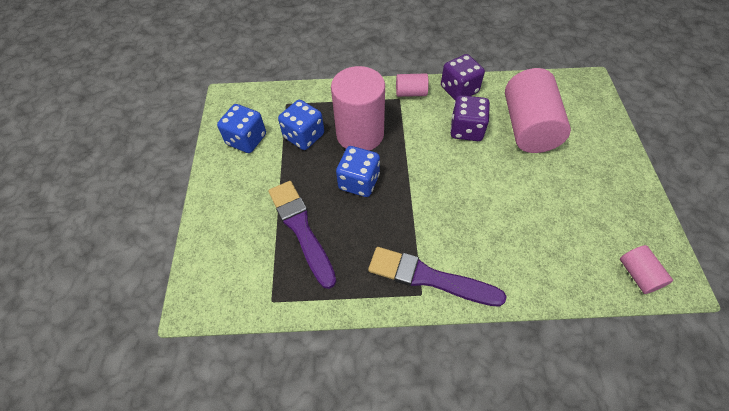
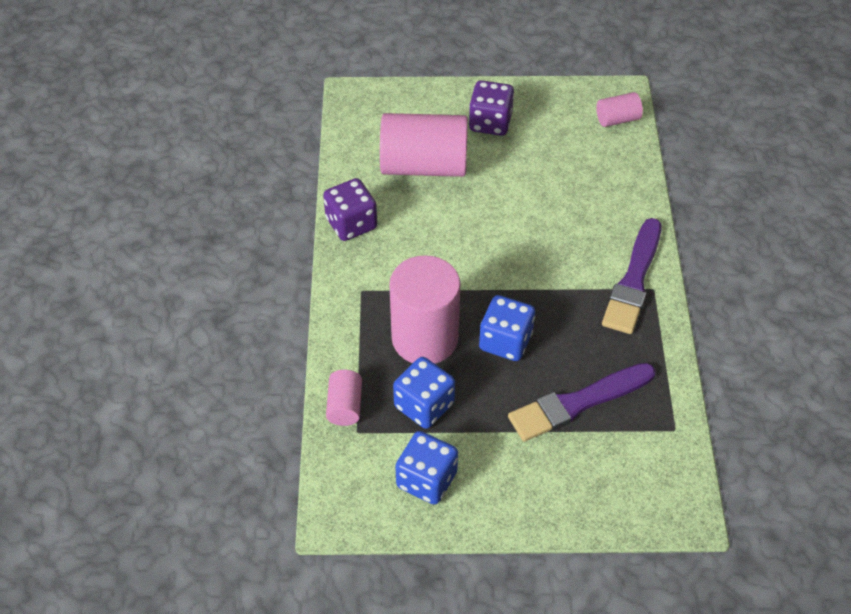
camera: 90 degrees left, 5 degrees down
pink cylinder [396,74,429,97] -> pink cylinder moved to [326,370,362,426]
purple dice [450,95,490,141] -> purple dice moved to [469,80,514,136]

